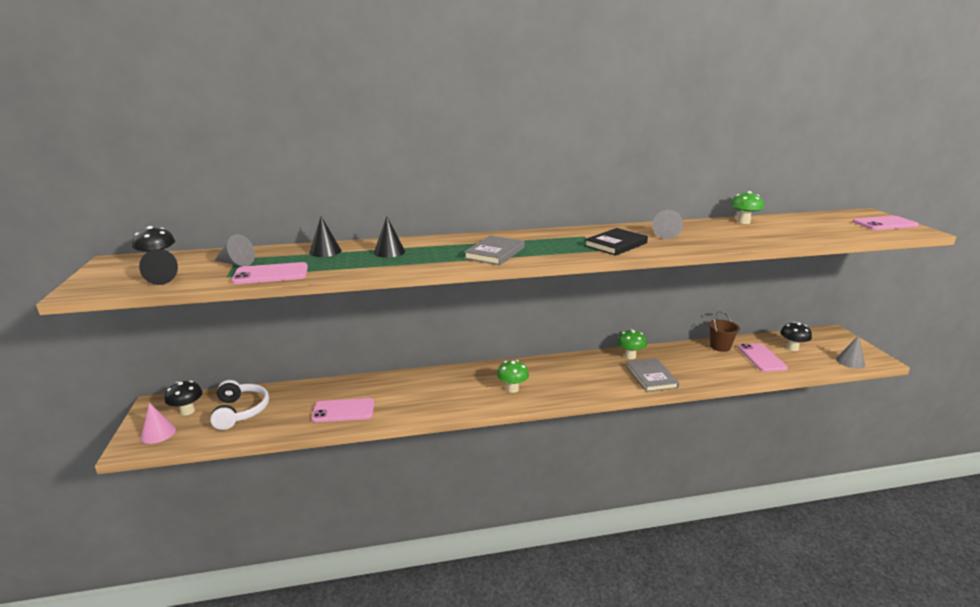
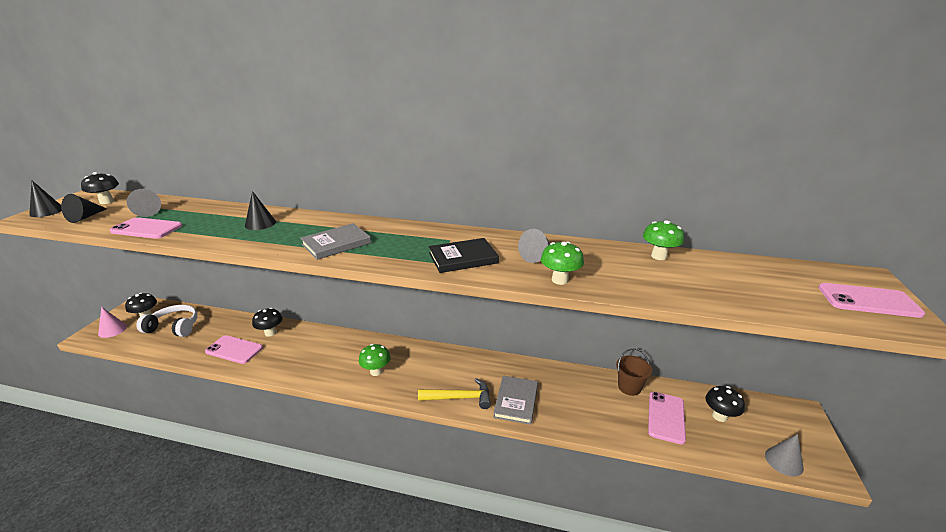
camera: 25 degrees right, 5 degrees up
white headphones [210,380,269,430] -> white headphones turned 90 degrees counterclockwise [136,305,198,337]
black cone [309,216,341,257] -> black cone moved to [29,181,62,217]
green mushroom [617,329,647,359] -> green mushroom moved to [541,241,584,285]
none -> black mushroom [252,308,282,337]
none -> yellow hammer [418,378,491,409]

